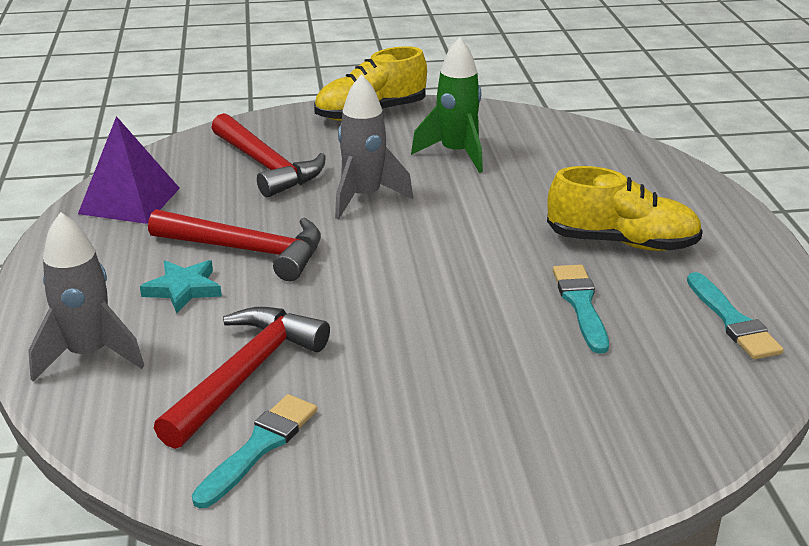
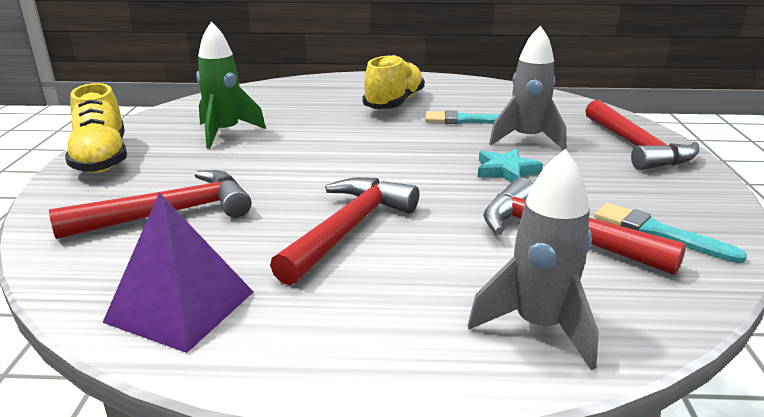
camera: 80 degrees left, 5 degrees down
turquoise star [140,260,222,313] -> turquoise star moved to [478,149,543,182]
grey rocket [335,74,413,219] -> grey rocket moved to [489,25,567,150]
turquoise brush [687,272,784,359] -> none
none -> red hammer [585,100,699,170]

